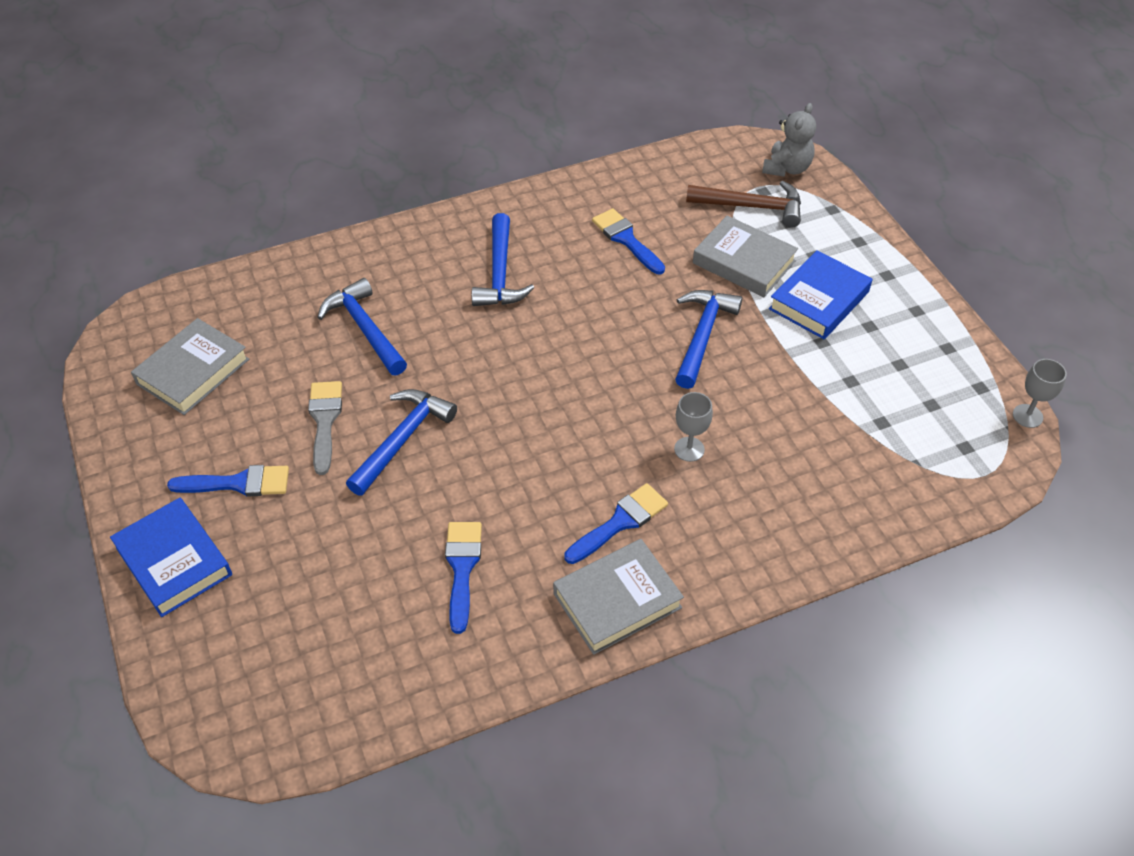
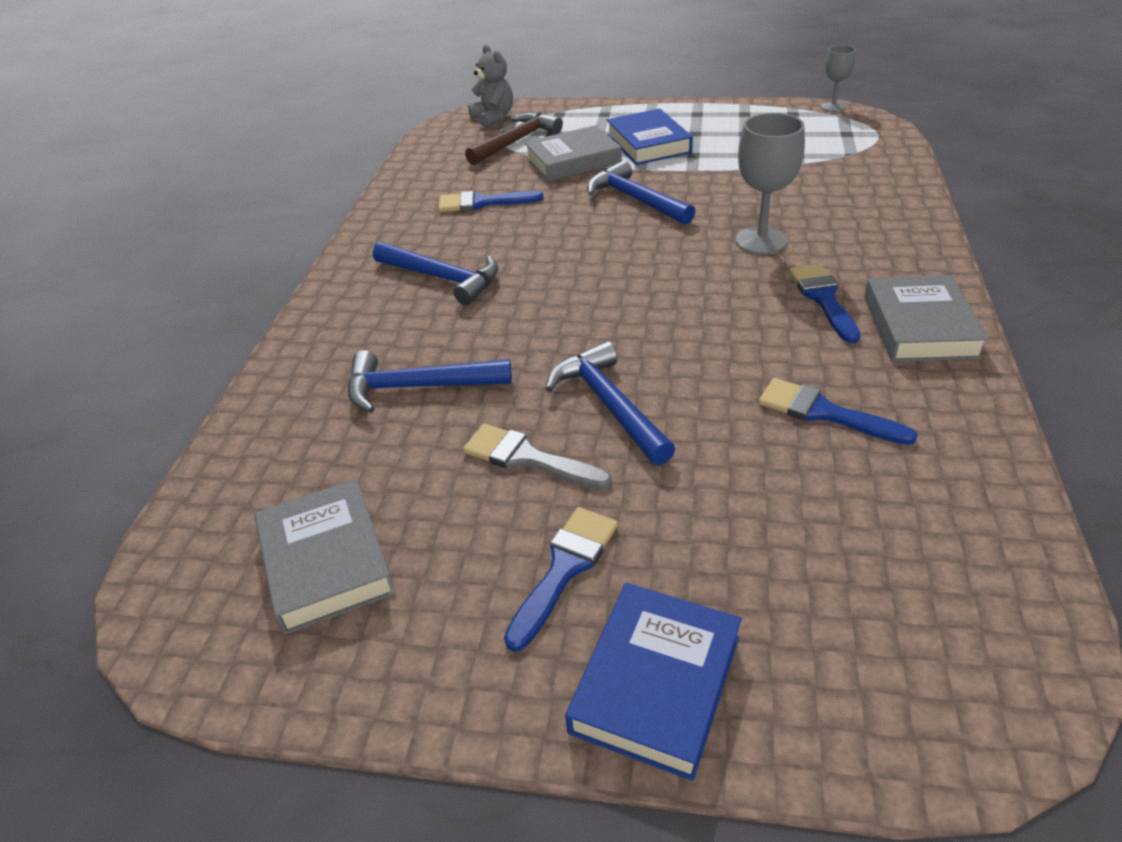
camera: 55 degrees left, 10 degrees down
blue book [110,498,232,617] -> blue book turned 60 degrees counterclockwise [565,583,742,781]
grey goblet [674,392,713,462] -> grey goblet [735,113,805,254], size x1.68

